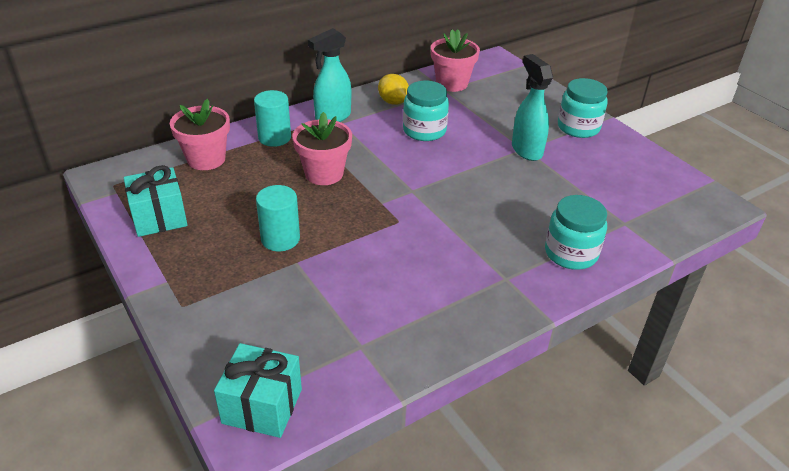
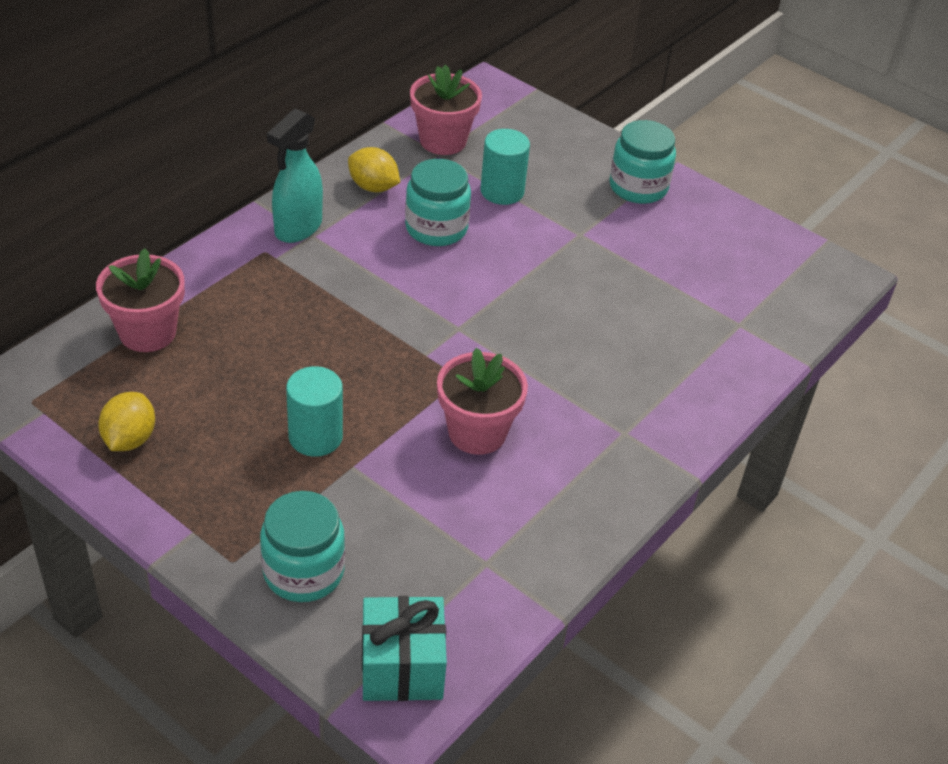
camera: 20 degrees left, 5 degrees up
turquoise gift [124,165,188,237] -> yellow lemon [98,392,155,451]
turquoise cylinder [254,90,291,147] -> turquoise cylinder moved to [480,129,530,205]
pink flower pot [292,112,352,185] -> pink flower pot moved to [437,348,528,455]
turquoise spray bottle [512,54,553,161] -> none
turquoise jar [545,195,607,270] -> turquoise jar moved to [260,491,345,602]

